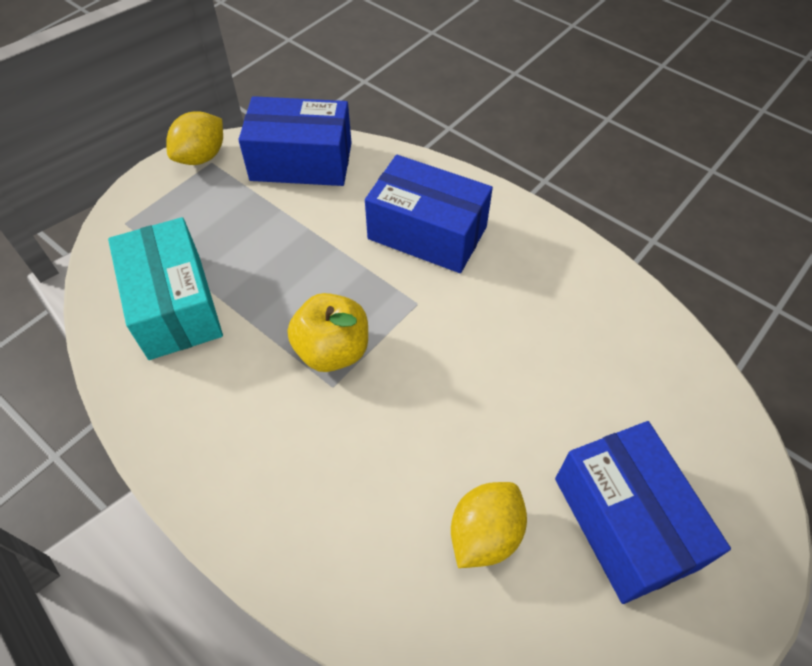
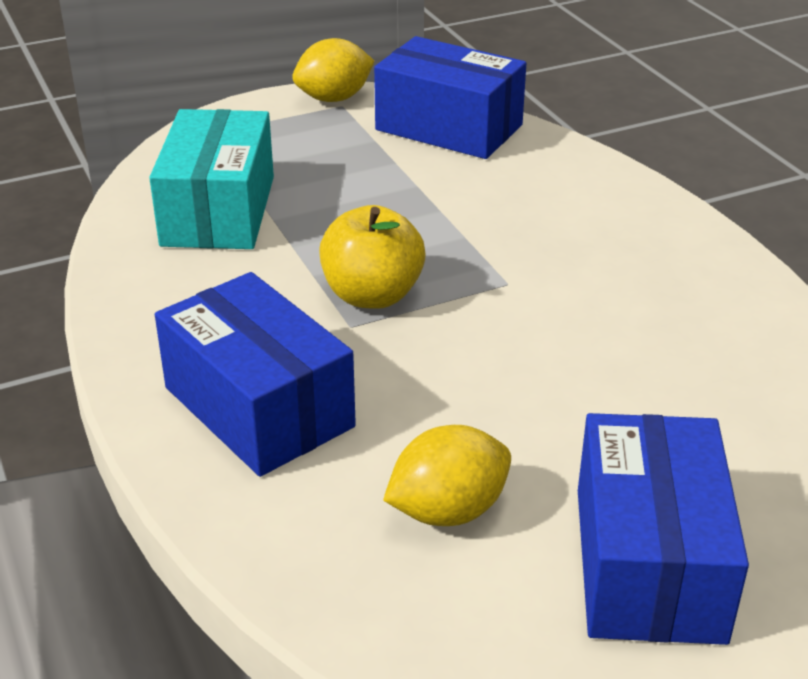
camera: 25 degrees right, 20 degrees down
blue box [365,155,493,273] -> blue box moved to [155,272,356,477]

